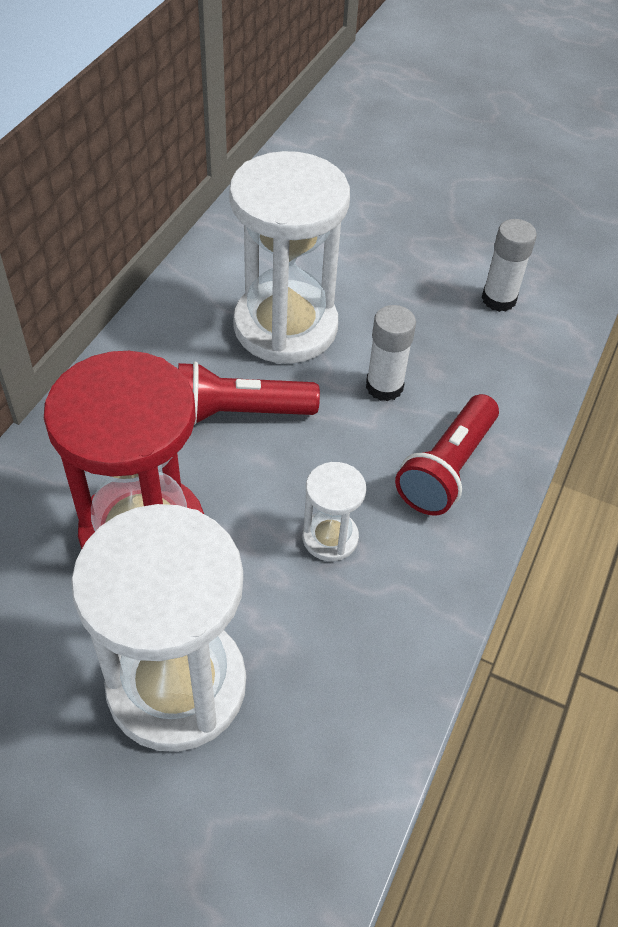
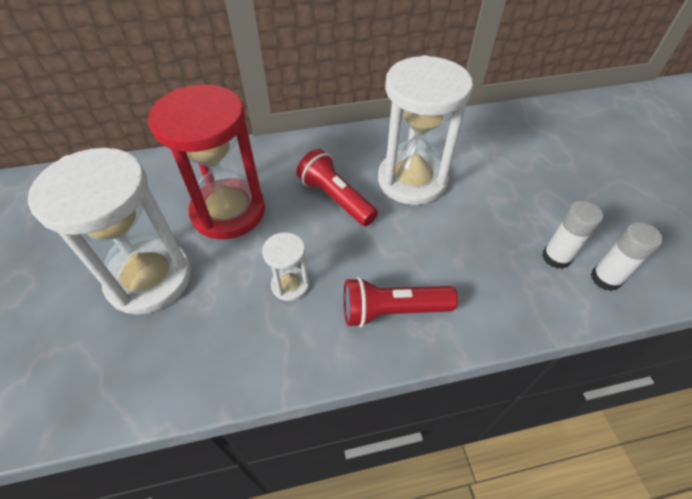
camera: 55 degrees right, 0 degrees up
white glue stick [366,305,416,401] -> white glue stick moved to [591,222,663,291]

